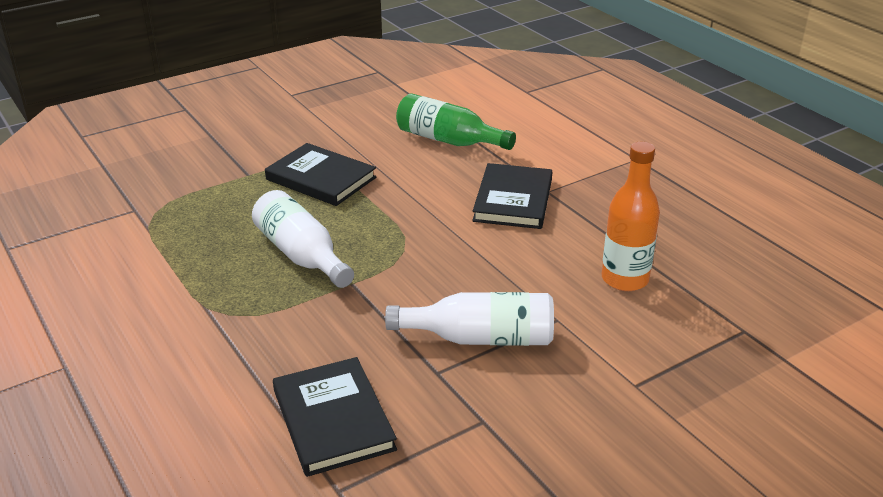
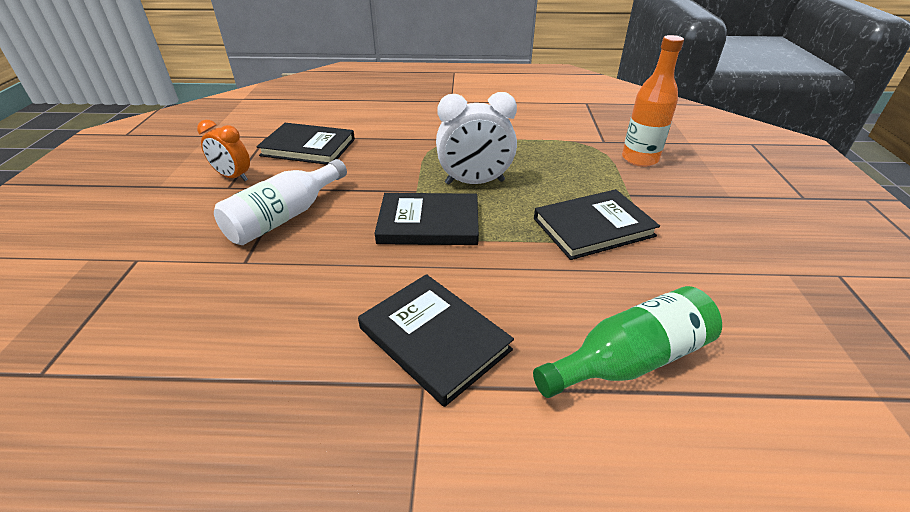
camera: 125 degrees right, 5 degrees up
white bottle [252,190,354,288] -> white clock [436,92,517,185]
orange bottle [601,142,660,291] -> orange bottle moved to [622,35,684,167]
none -> orange clock [197,120,250,181]
none -> black book [375,193,479,245]

